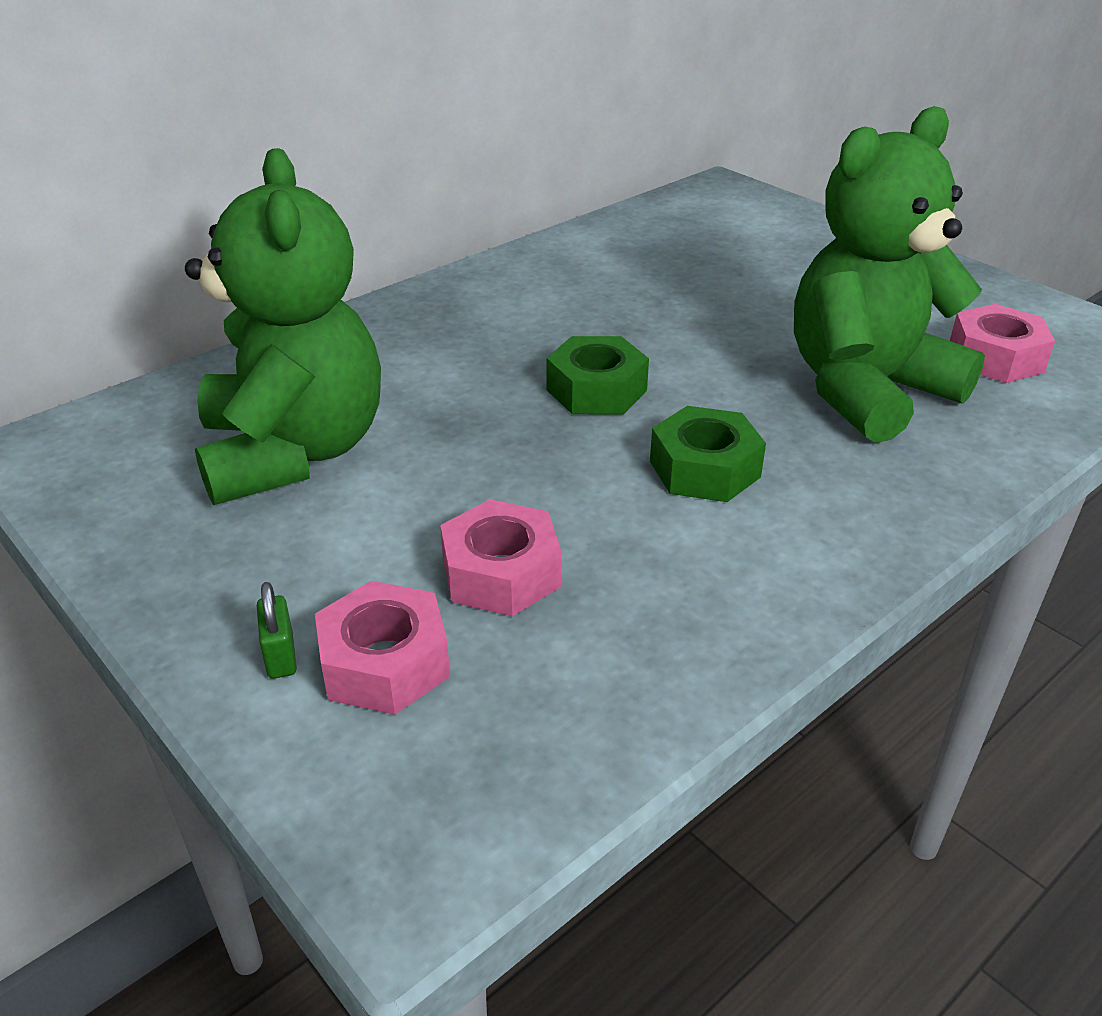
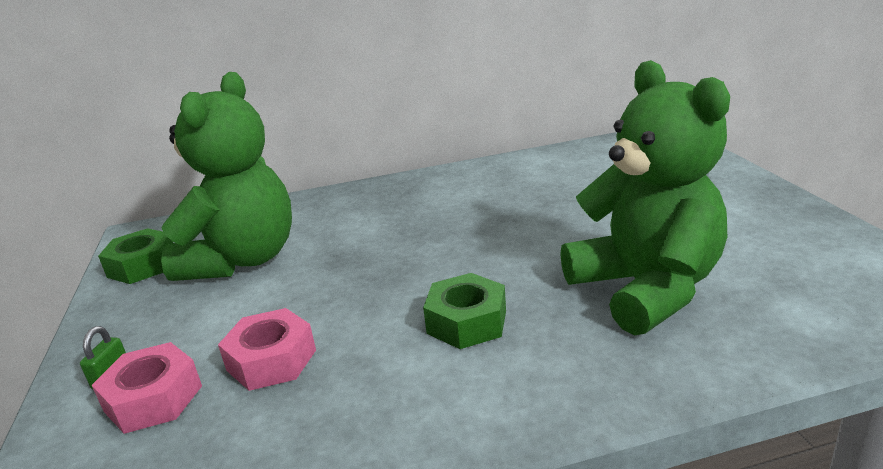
camera: 30 degrees right, 10 degrees down
green nut [546,336,649,415] -> green nut moved to [98,228,173,284]
green teddy bear [794,106,985,443] -> green teddy bear turned 75 degrees clockwise [560,60,730,336]
pink nut [950,304,1055,383] -> none

